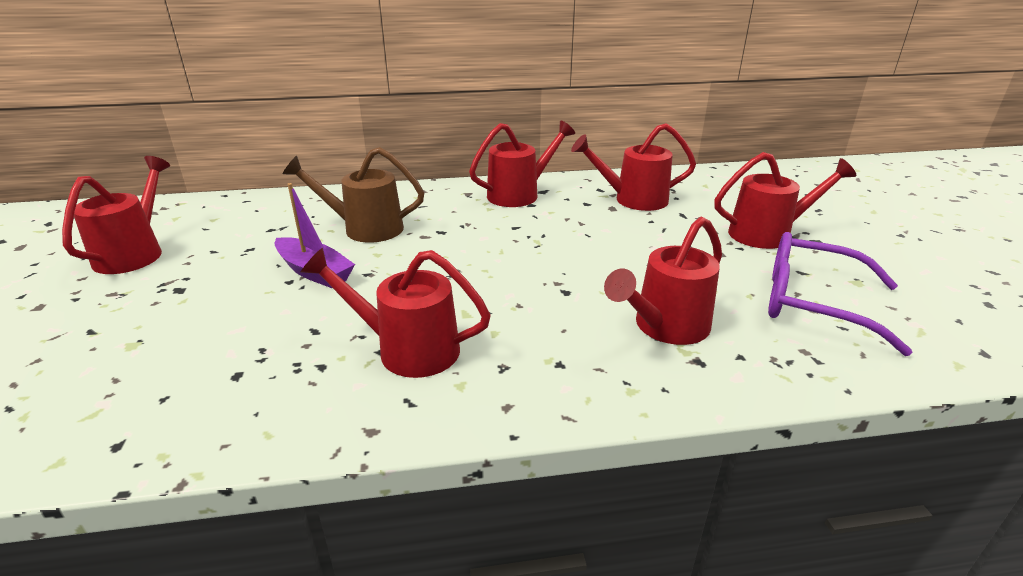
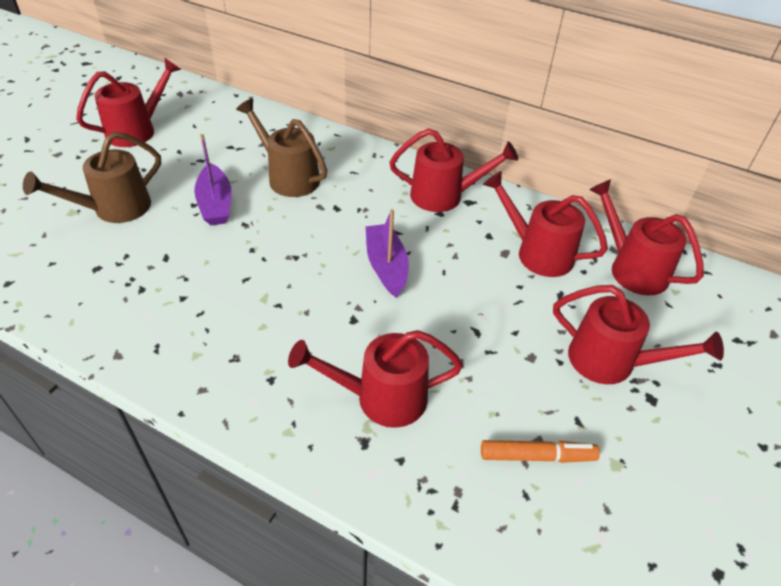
camera: 35 degrees right, 15 degrees up
red watering can [301,248,491,378] -> red watering can moved to [589,179,704,295]
purple glasses [768,232,912,356] -> orange marker [481,440,600,463]
none -> brown watering can [23,132,161,223]
none -> purple boat [366,209,409,298]

